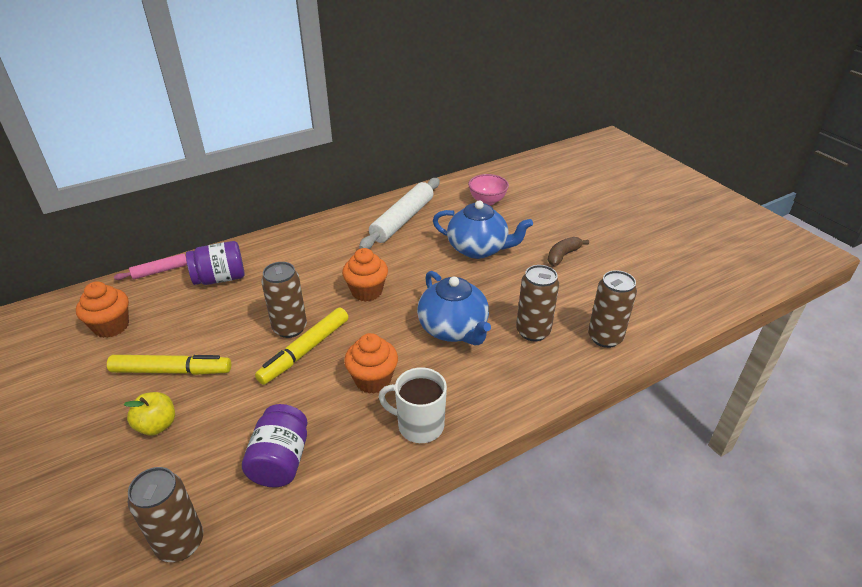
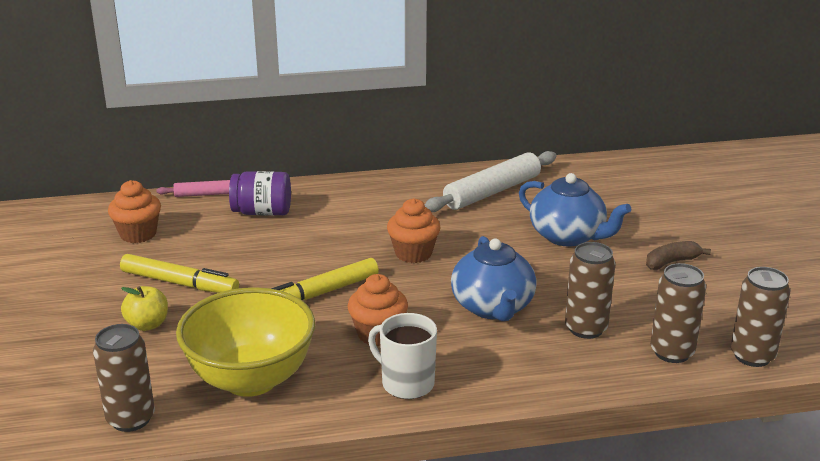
camera: 20 degrees right, 10 degrees down
purple jar [242,404,308,487] -> yellow bowl [176,287,315,397]
brown can [261,262,307,338] -> brown can moved to [731,267,790,367]
pink bowl [468,174,509,206] -> none

